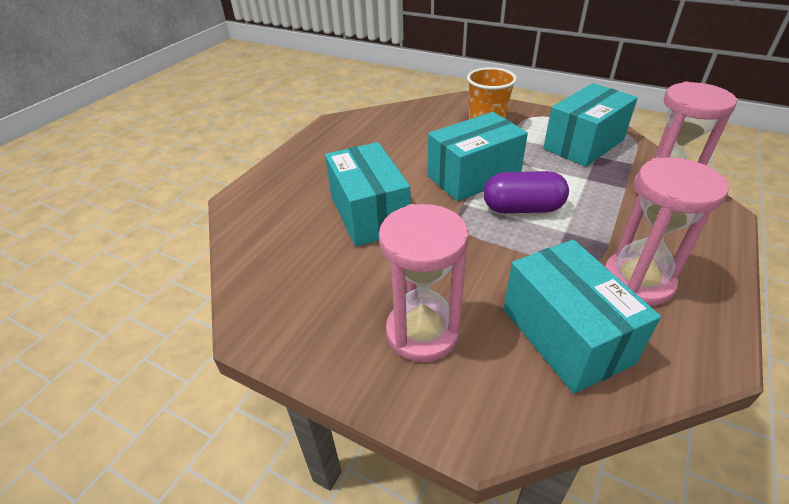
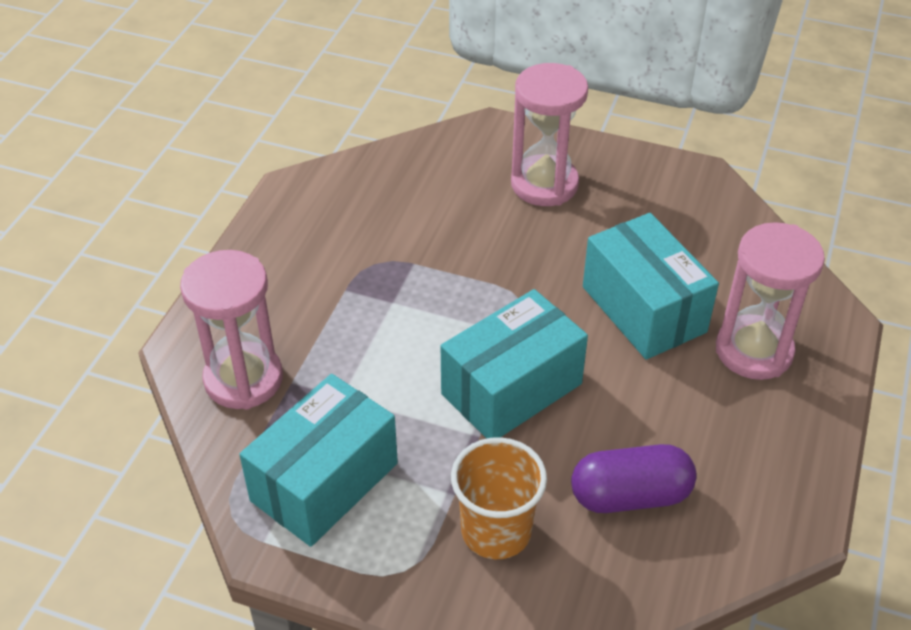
camera: 170 degrees right, 5 degrees up
purple capsule [483,171,569,213] -> purple capsule moved to [571,444,697,513]
turquoise box [504,239,661,394] -> none
pink hourglass [605,157,729,306] -> pink hourglass moved to [716,222,825,380]

